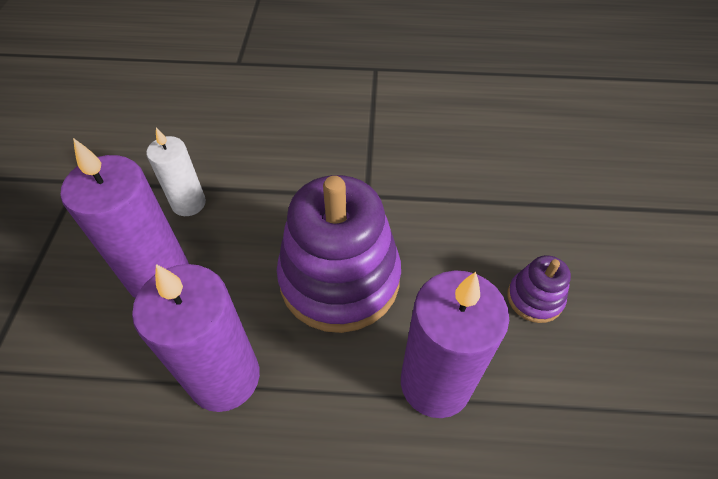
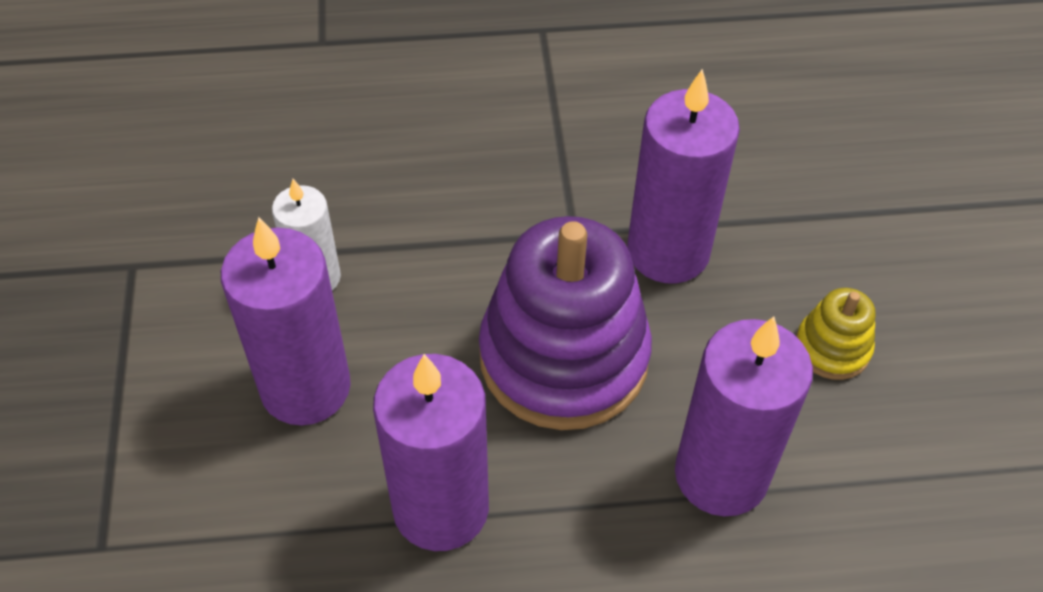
camera: 10 degrees left, 0 degrees up
purple stacking toy [507,255,571,323] -> yellow stacking toy [796,288,876,380]
none -> purple candle [627,69,740,283]

